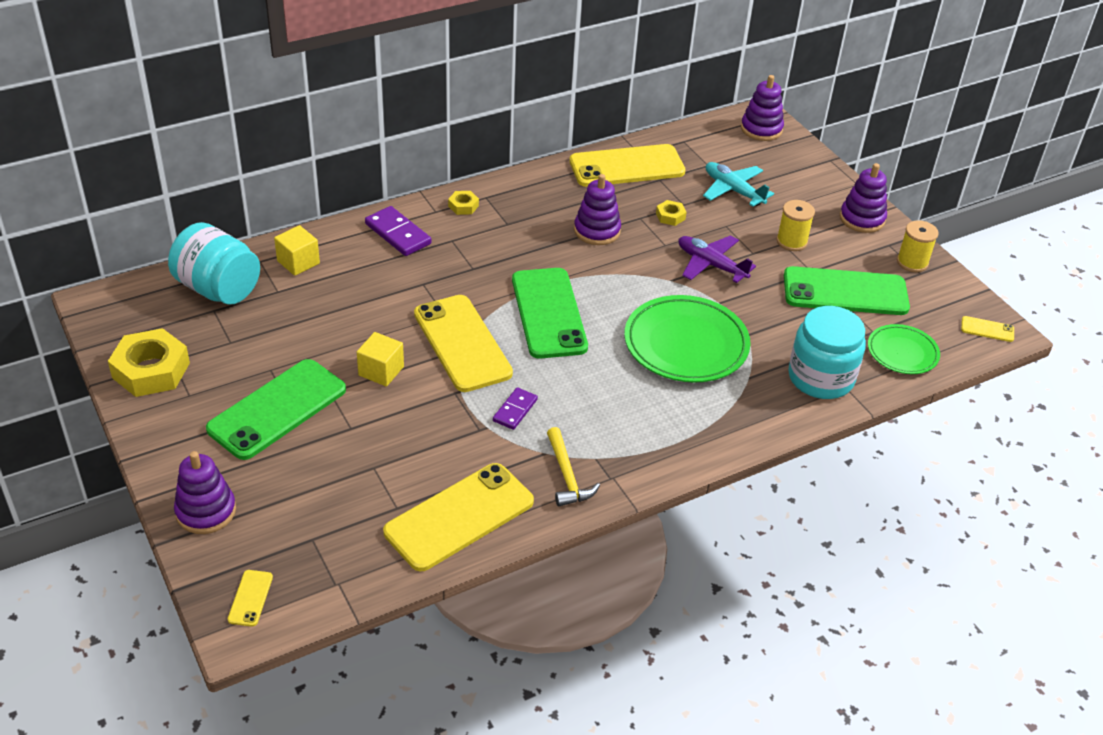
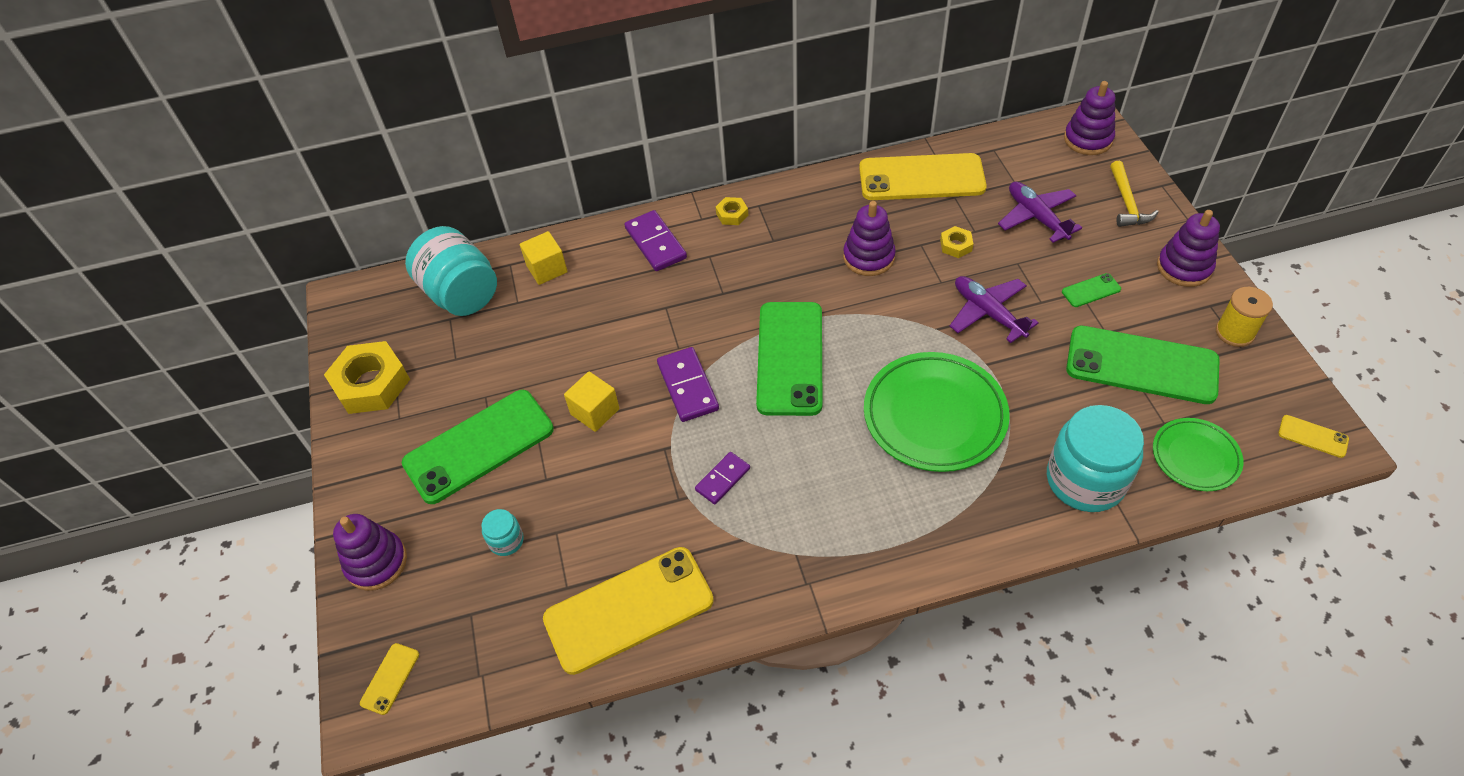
camera: 20 degrees right, 10 degrees up
yellow phone [414,295,513,392] -> purple domino [657,347,719,422]
yellow hammer [547,427,600,507] -> yellow hammer moved to [1110,161,1159,227]
turquoise plane [703,162,774,207] -> purple plane [998,182,1082,243]
yellow spool [777,200,815,251] -> green phone [1062,273,1121,307]
none -> turquoise jar [481,509,524,556]

